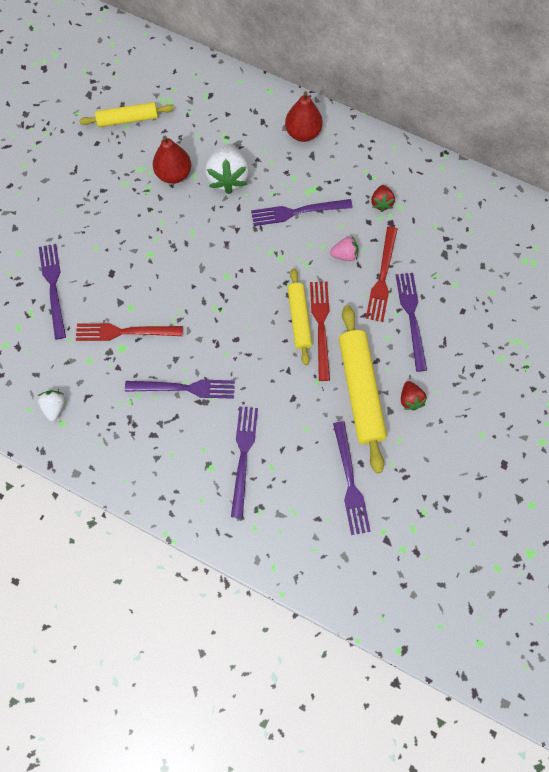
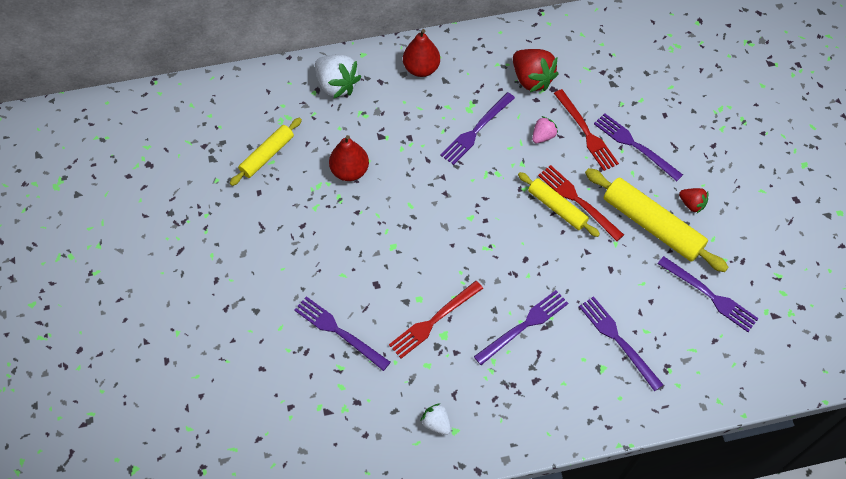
camera: 40 degrees left, 10 degrees down
white strawberry [205,144,249,194] -> white strawberry moved to [315,55,361,99]
red strawberry [371,185,395,212] -> red strawberry [513,49,559,92], size x1.84

